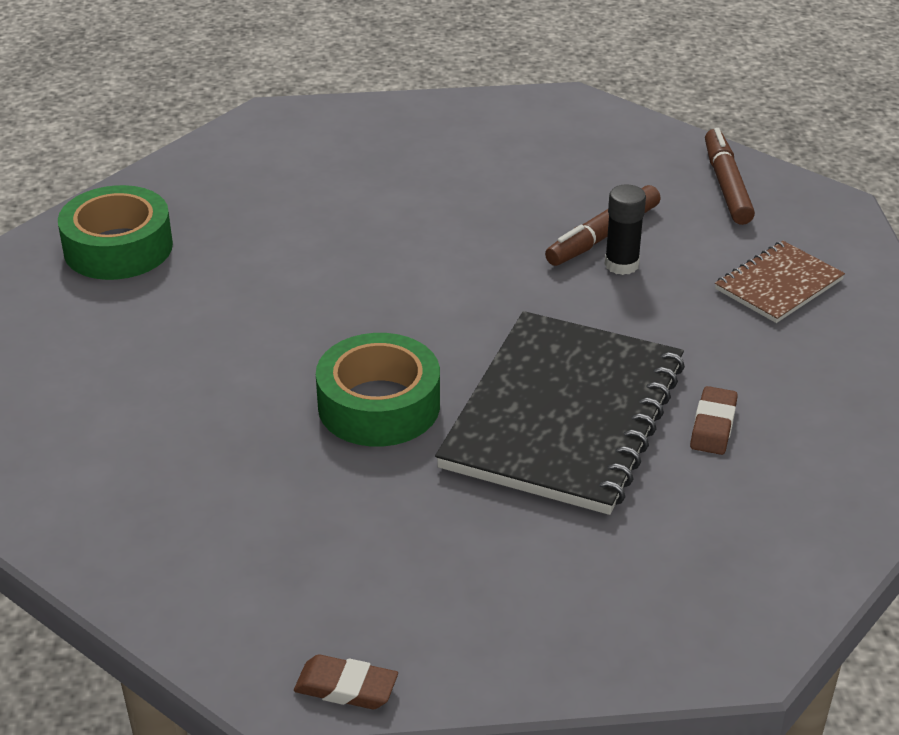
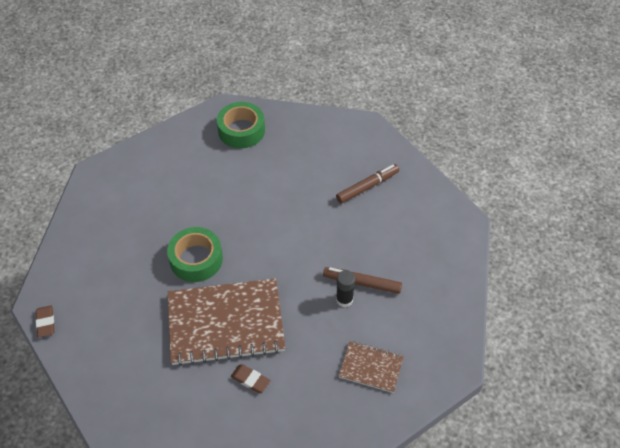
camera: 60 degrees right, 15 degrees up
black notebook [435,311,685,515] -> brown notebook [168,278,286,366]
brown eraser [690,386,738,455] -> brown eraser turned 45 degrees clockwise [231,364,271,393]
brown marker [705,128,755,225] -> brown marker moved to [336,164,399,204]

